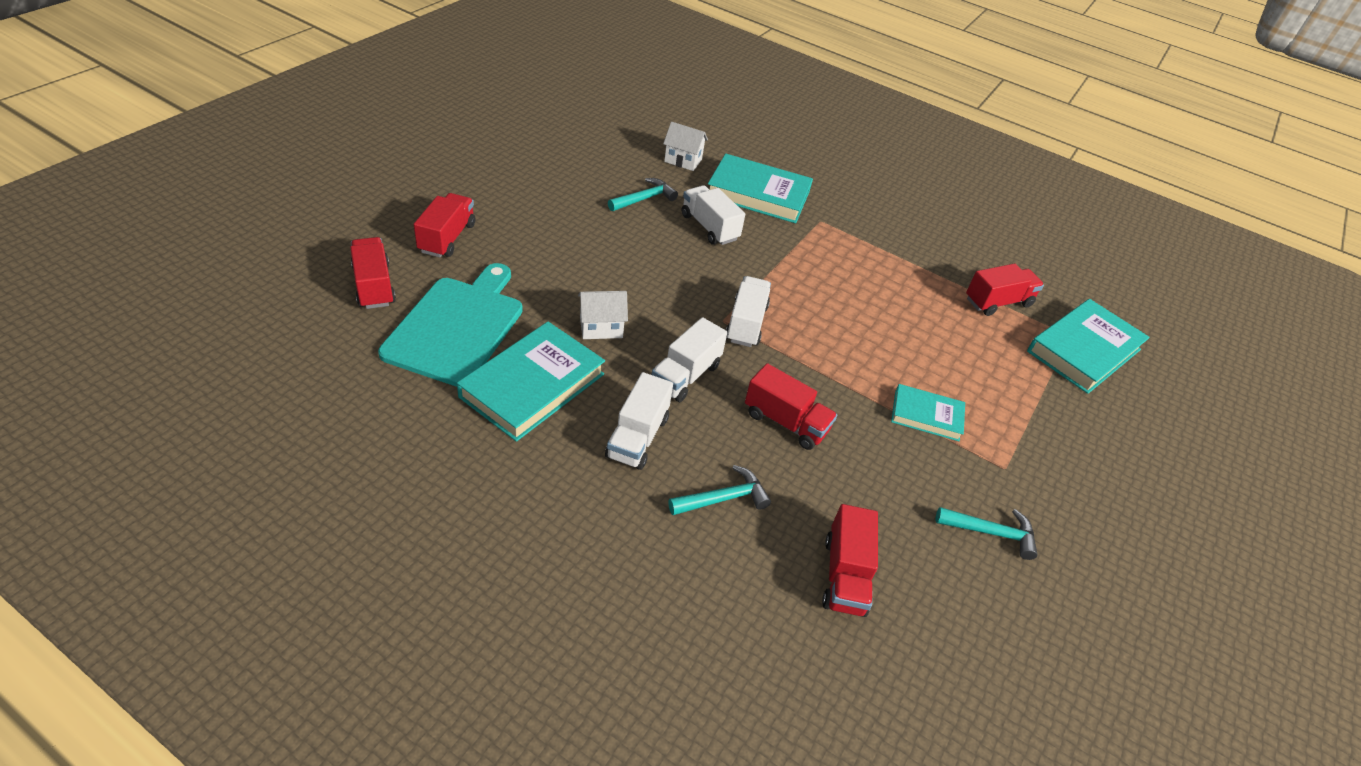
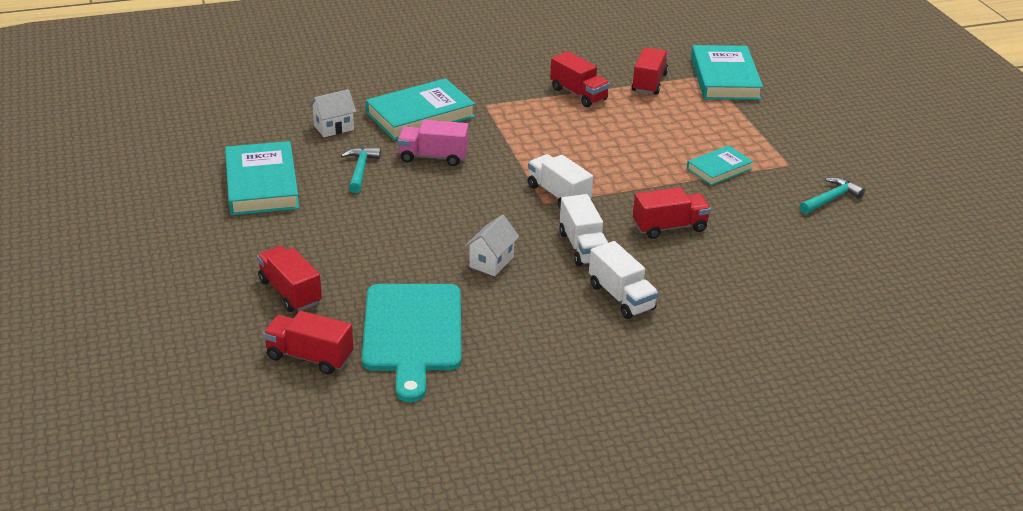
camera: 45 degrees left, 10 degrees down
turquoise cutting board [378,263,523,386] -> turquoise cutting board turned 150 degrees counterclockwise [362,284,462,402]
turquoise book [457,322,605,442] -> turquoise book moved to [225,141,299,215]
turquoise hammer [668,465,771,515] -> none
white truck [682,185,745,245] -> pink truck [398,120,469,166]
red truck [822,504,878,617] -> red truck moved to [550,51,610,107]

